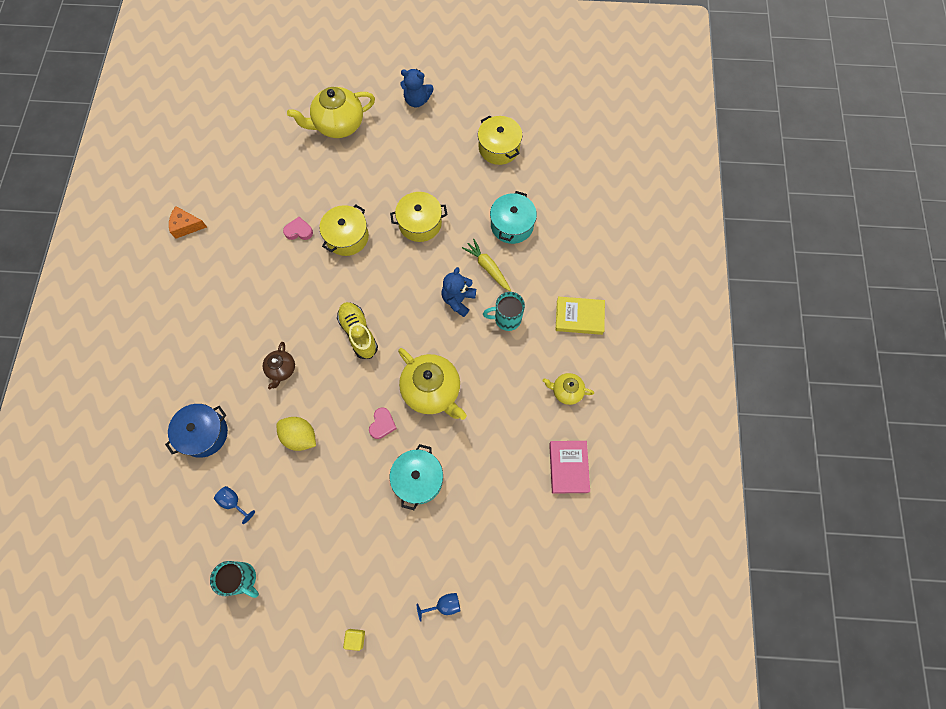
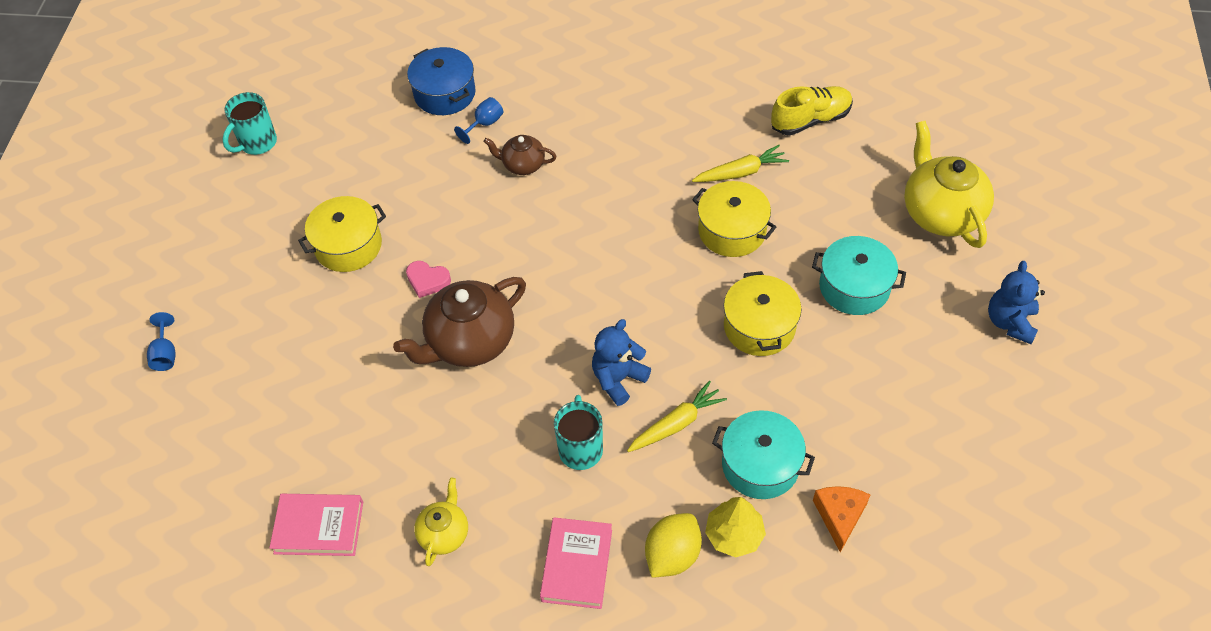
camera: 95 degrees right, 15 degrees down
orange cheese [169,206,207,239] -> orange cheese moved to [813,486,870,552]
blue goblet [214,486,255,524] -> blue goblet moved to [454,97,504,144]
yellow lemon [277,417,316,451] -> yellow lemon moved to [645,513,702,578]
pink heart [283,217,313,240] -> yellow carrot [692,145,789,182]
yellow shoe [337,302,378,359] -> yellow shoe moved to [771,86,853,135]
yellow cube [343,629,365,651] -> none
turquoise pot [390,444,443,510] -> turquoise pot moved to [812,236,906,315]
yellow teapot [398,348,467,420] -> brown teapot [393,277,526,367]
blue teddy bear [442,267,476,317] -> blue teddy bear turned 75 degrees counterclockwise [592,319,651,406]
yellow pot [478,116,522,165] -> yellow pot moved to [298,196,386,272]
yellow book [556,297,605,335] -> pink book [540,517,612,609]
none -> yellow tree [705,497,766,557]

